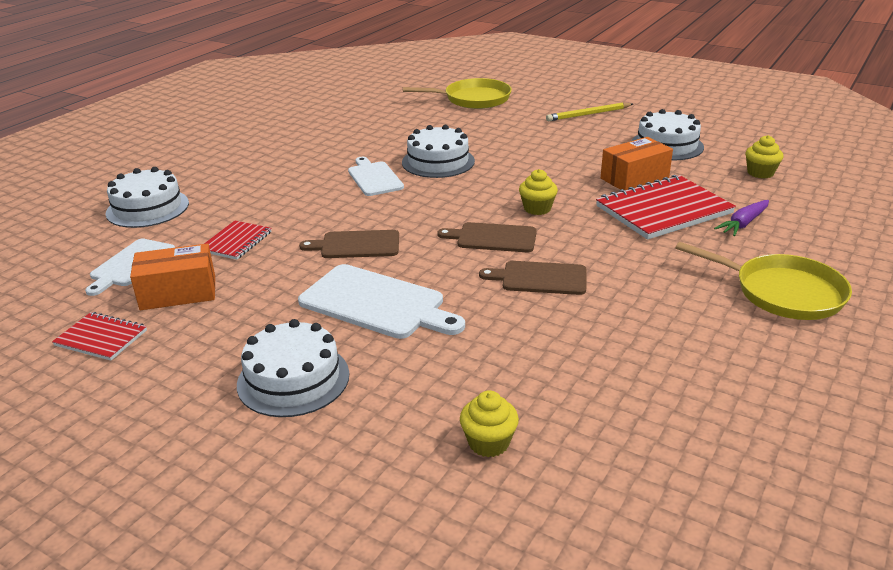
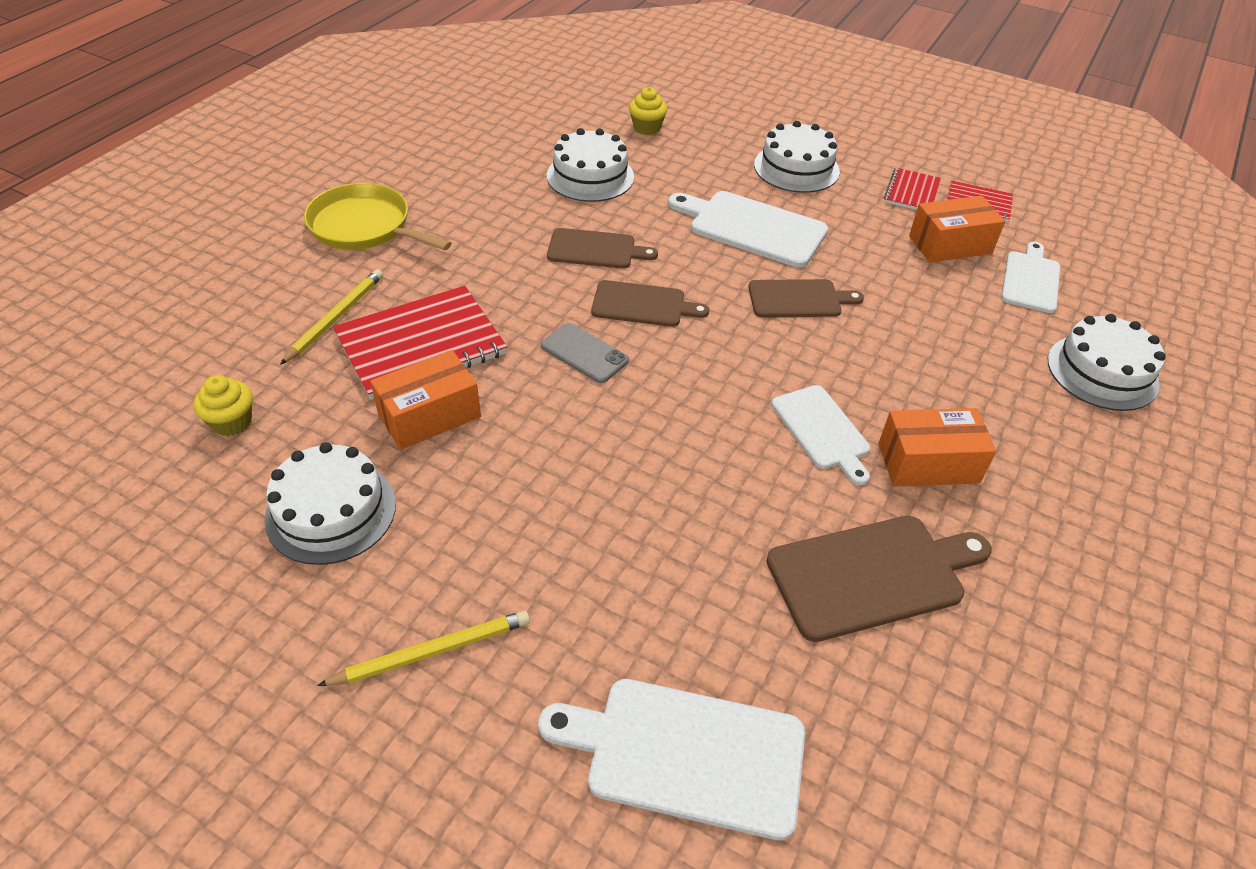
camera: 175 degrees right, 15 degrees up
red notebook [204,221,272,260] -> red notebook moved to [884,168,941,210]
white cake [402,125,475,178] -> white cake moved to [547,128,634,202]
yellow pan [403,78,512,109] -> white cutting board [538,679,805,840]
yellow cupcake [519,169,558,215] -> grey phone [541,323,629,383]
purple carrot [714,200,769,236] -> yellow pencil [280,269,383,365]
none -> brown cutting board [767,516,992,642]
none -> orange box [879,408,996,487]

